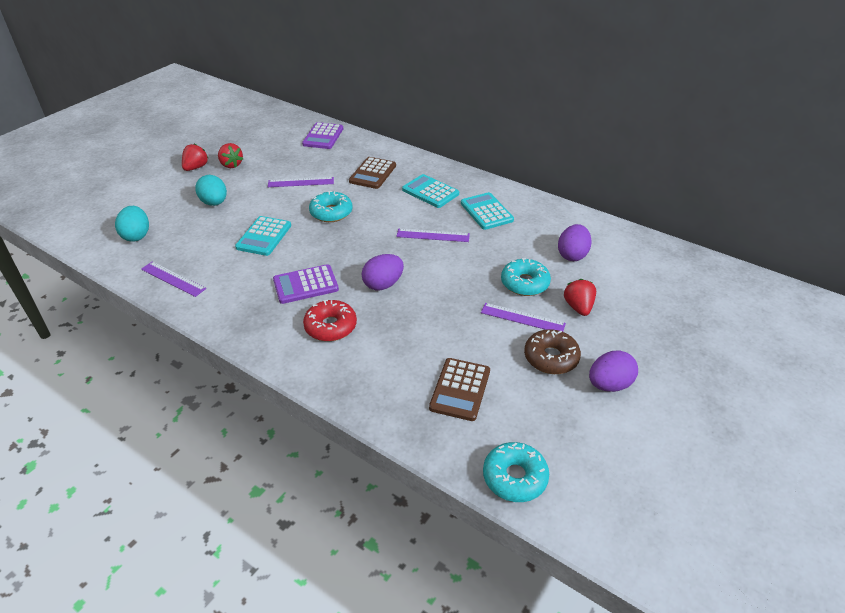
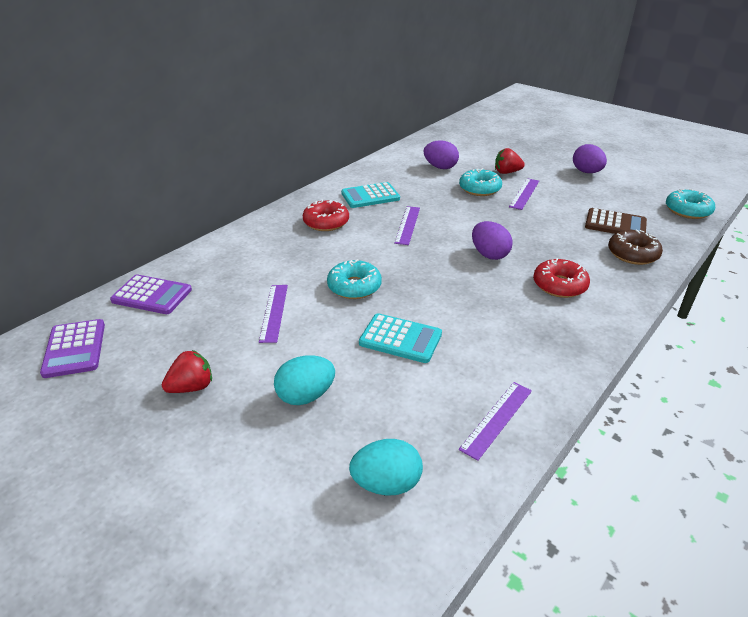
camera: 85 degrees left, 5 degrees down
red strawberry [182,144,208,171] -> none
purple calculator [273,264,339,304] -> purple calculator moved to [40,319,105,378]
brown calculator [349,157,396,189] -> none
turquoise calculator [402,174,459,208] -> red donut [303,200,349,231]
brown donut [524,329,581,374] -> brown donut moved to [608,229,663,265]

